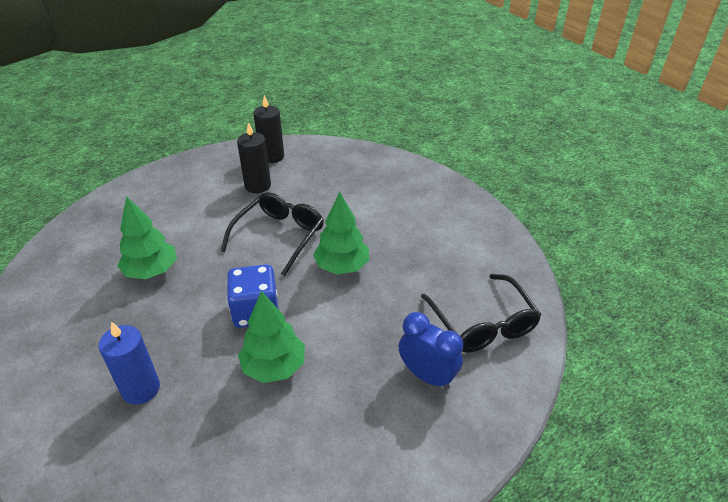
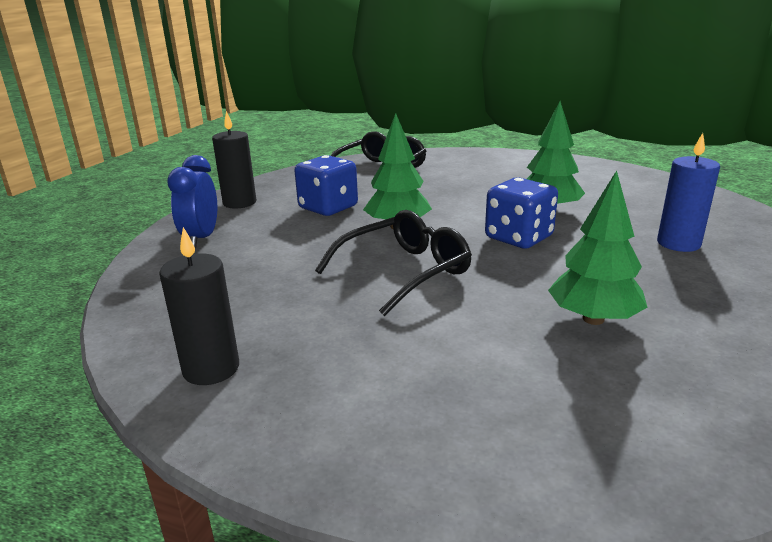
camera: 125 degrees left, 15 degrees down
black glasses [221,192,324,276] -> black glasses turned 150 degrees clockwise [315,210,472,316]
black candle [237,122,271,193] -> black candle moved to [212,111,256,208]
blue clock [399,312,463,390] -> blue clock moved to [167,155,217,248]
none -> blue dice [294,155,358,216]

